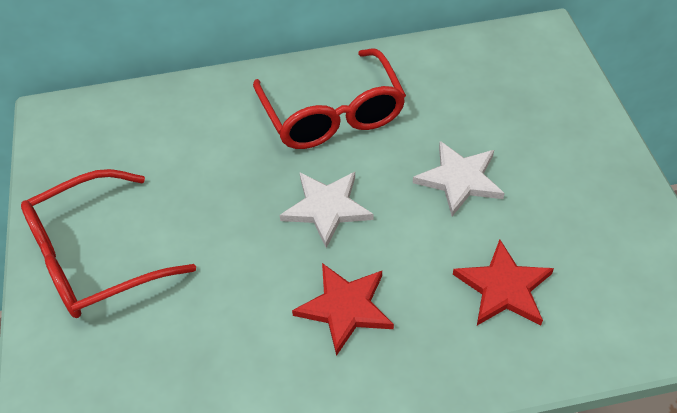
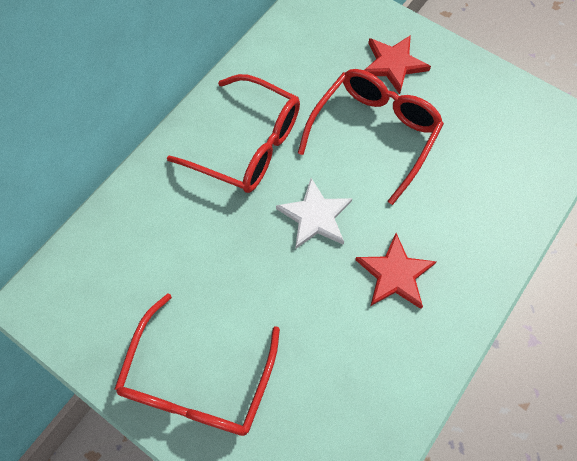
camera: 45 degrees left, 15 degrees up
white star [413,141,505,216] -> red glasses [298,69,444,205]
red star [453,239,554,326] -> red star moved to [365,35,431,94]

